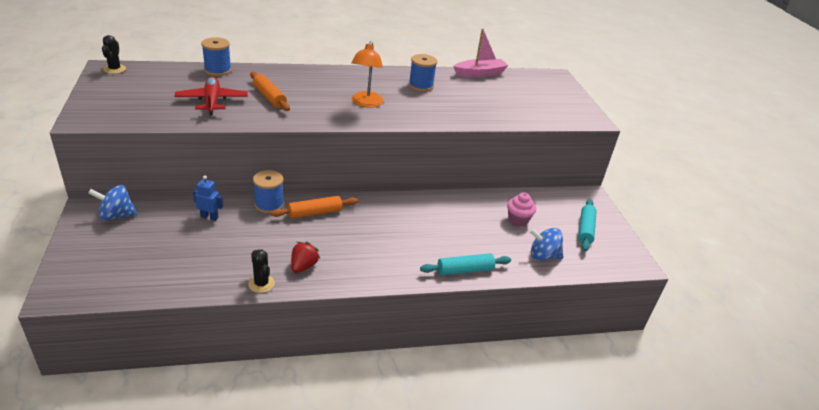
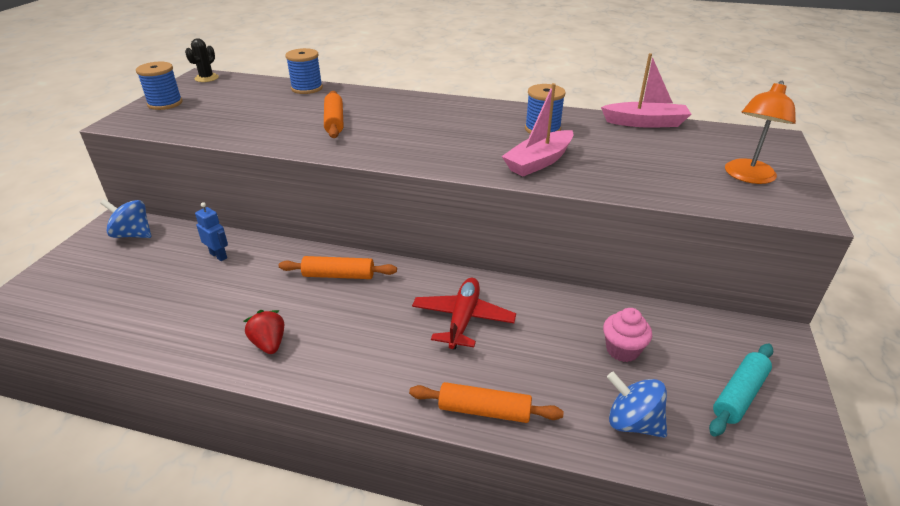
camera: 30 degrees right, 0 degrees up
red plane [175,77,248,115] -> red plane moved to [412,278,516,350]
black cactus [248,249,275,293] -> none
blue spool [253,170,284,213] -> blue spool moved to [136,62,183,110]
red strawberry [291,242,320,273] -> red strawberry turned 75 degrees counterclockwise [244,310,284,354]
orange lamp [351,41,383,108] -> orange lamp moved to [725,81,796,184]
turquoise rolling pin [420,253,511,275] -> orange rolling pin [409,382,564,423]
none -> pink boat [502,83,574,176]

